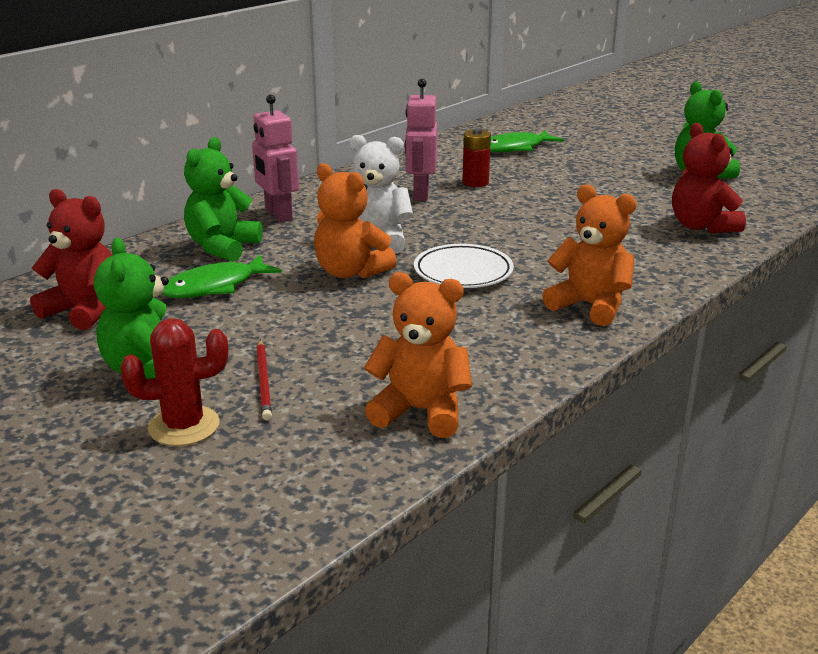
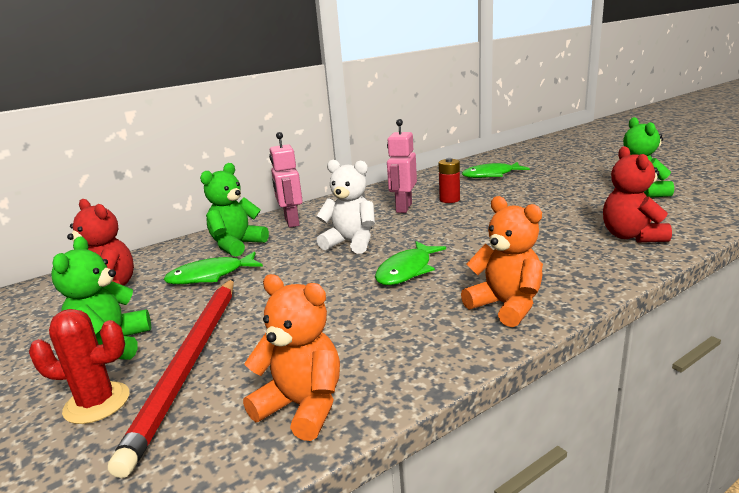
camera: 15 degrees right, 5 degrees down
red pencil [257,340,272,420] -> red pencil [108,279,234,478], size x2.39
orange teddy bear [314,163,397,278] -> none
white plate [414,244,514,288] -> green fish [375,241,446,285]

